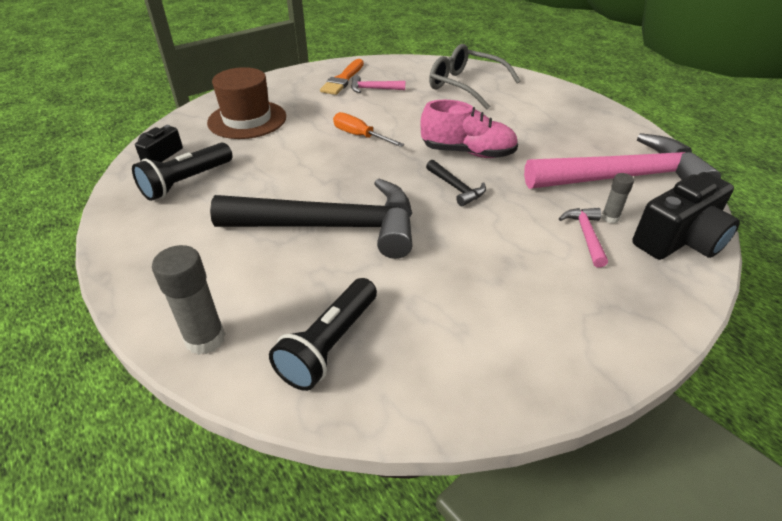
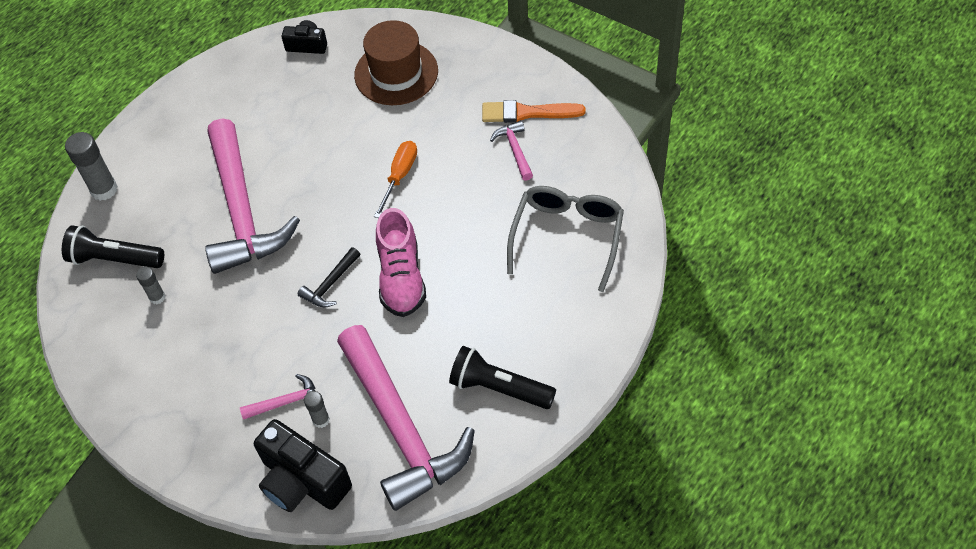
camera: 75 degrees right, 15 degrees up
black flashlight [132,143,232,201] -> black flashlight moved to [449,346,556,409]
black hammer [210,179,413,259] -> pink hammer [205,118,300,274]
none -> grey glue stick [136,267,165,304]

